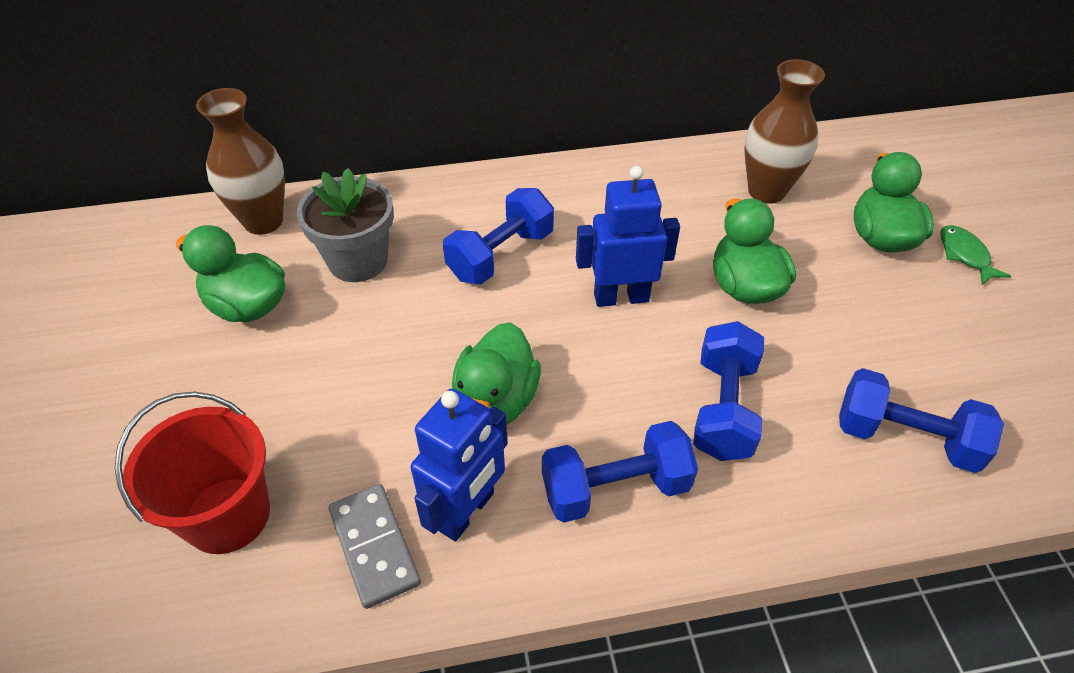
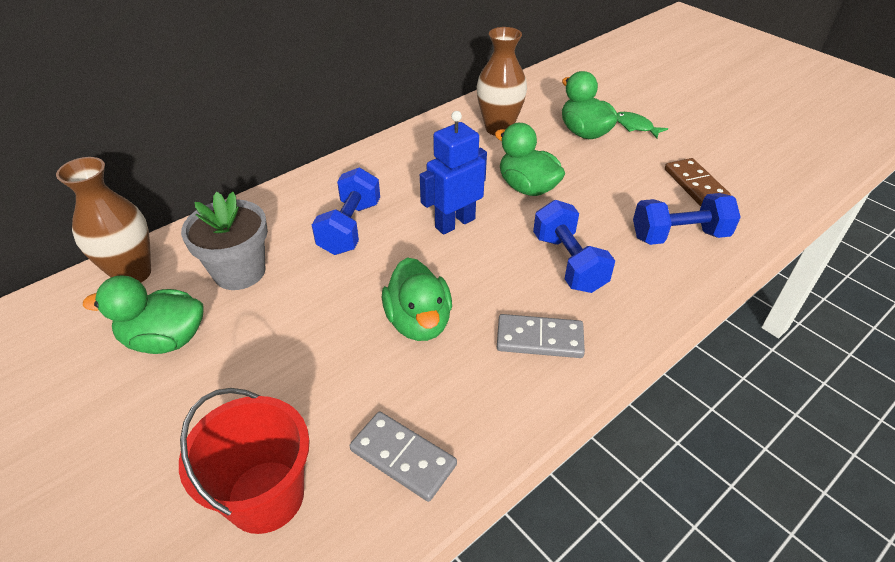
camera: 30 degrees left, 5 degrees down
blue robot [411,388,508,541] -> none
blue dumbbell [542,421,698,523] -> grey domino [497,314,585,358]
none -> brown domino [665,158,731,206]

